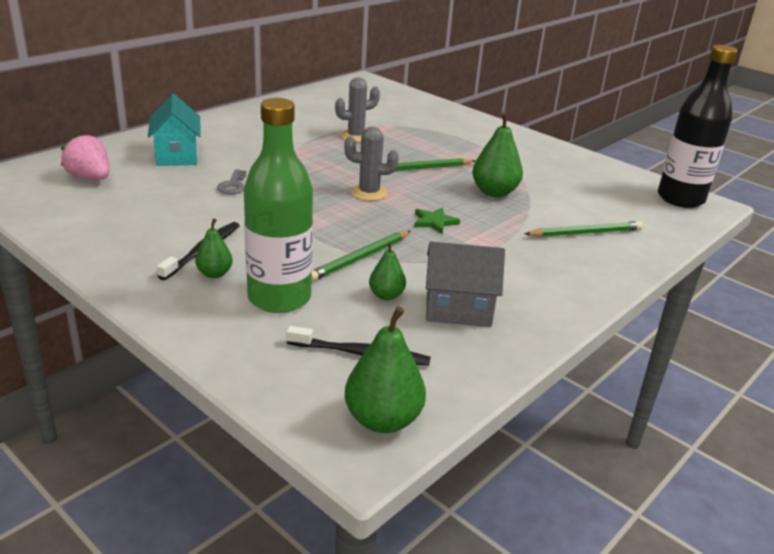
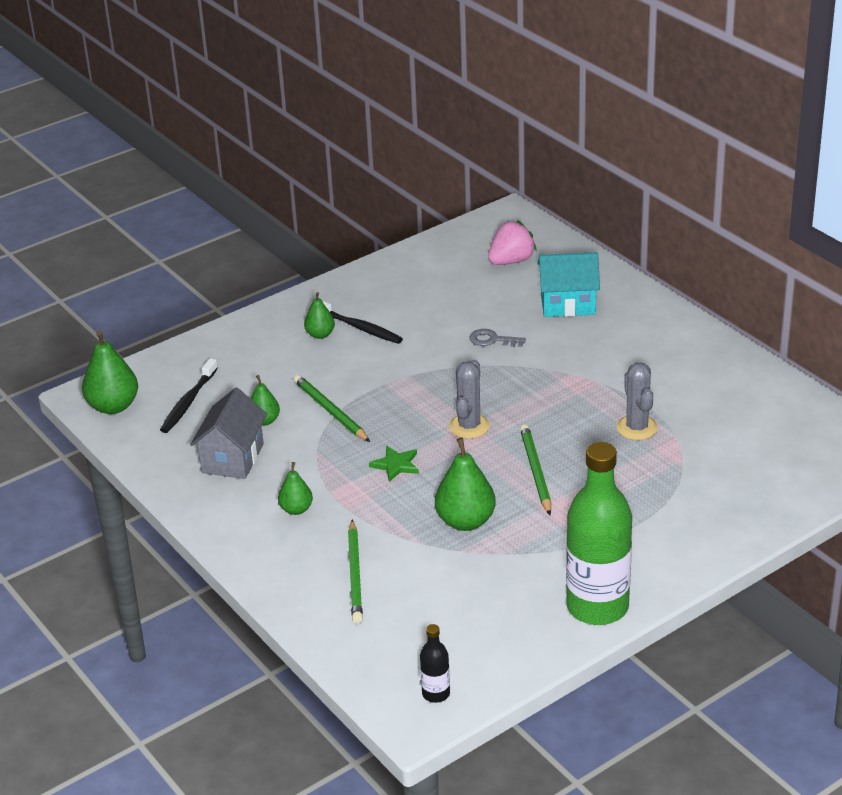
camera: 105 degrees right, 5 degrees up
green bottle [244,98,313,313] -> green bottle moved to [566,442,632,625]
black bottle [658,45,738,208] -> black bottle [420,624,450,703], size x0.43
none -> green pear [278,462,313,515]

